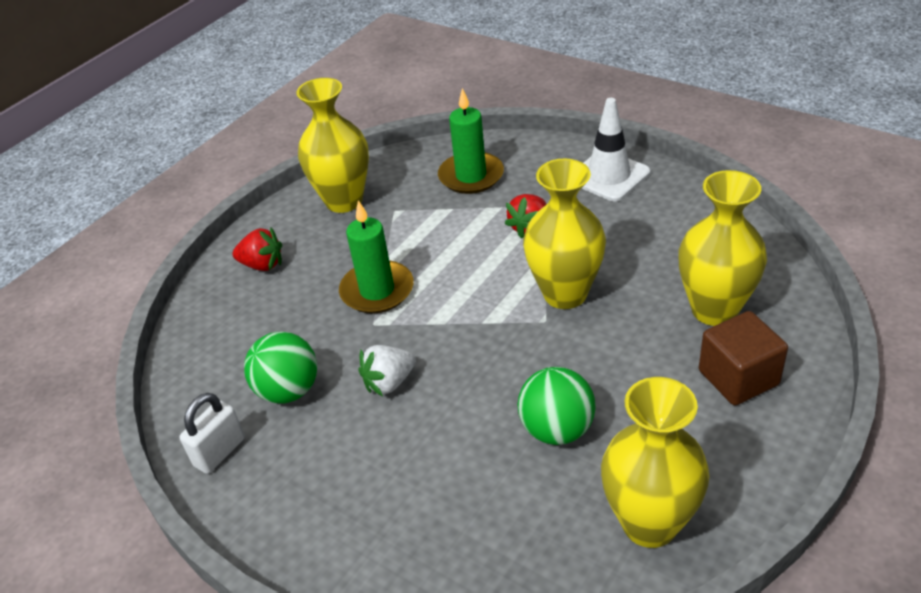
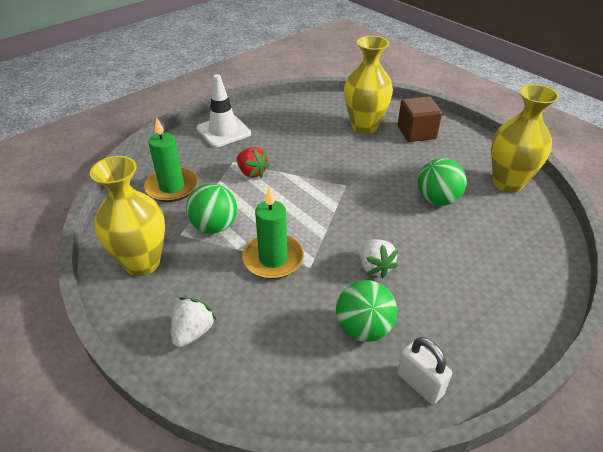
camera: 80 degrees left, 0 degrees up
red strawberry [232,227,282,271] -> white strawberry [171,297,217,348]
yellow vase [523,159,606,309] -> none
none -> green ball [186,183,237,234]

